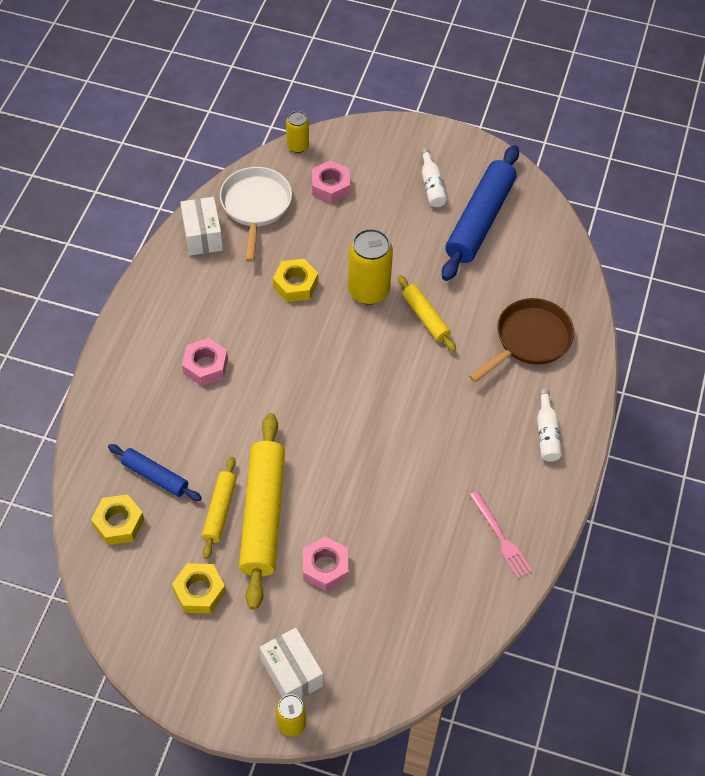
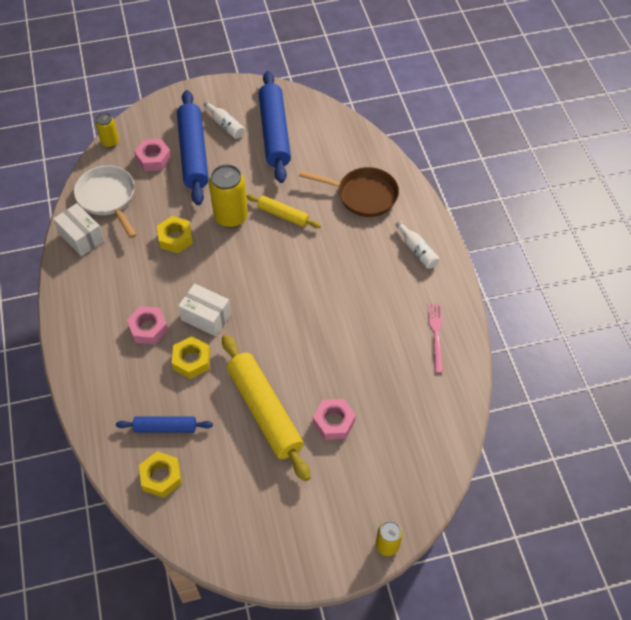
camera: 30 degrees left, 0 degrees up
yellow nut [172,563,226,614] -> yellow nut moved to [172,336,210,379]
yellow rolling pin [202,457,237,559] -> none
white box [260,628,323,698] -> white box moved to [178,283,231,336]
brown pan [469,298,574,382] -> brown pan turned 90 degrees clockwise [299,167,399,217]
pink fork [469,491,532,579] -> pink fork turned 120 degrees counterclockwise [428,304,443,373]
none -> blue rolling pin [177,90,209,205]

